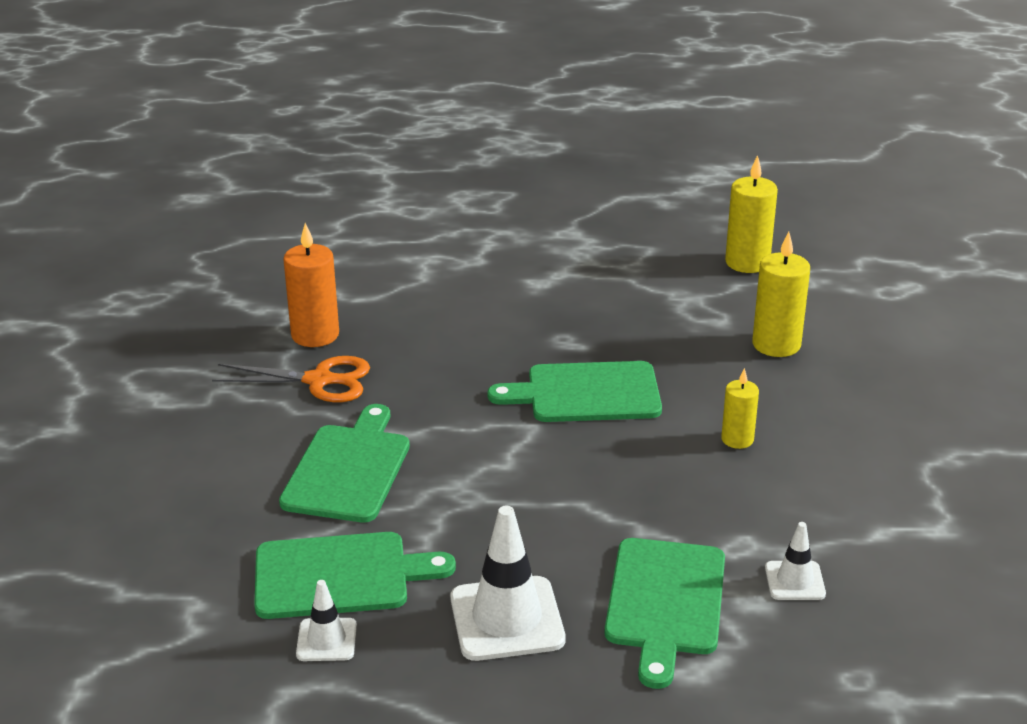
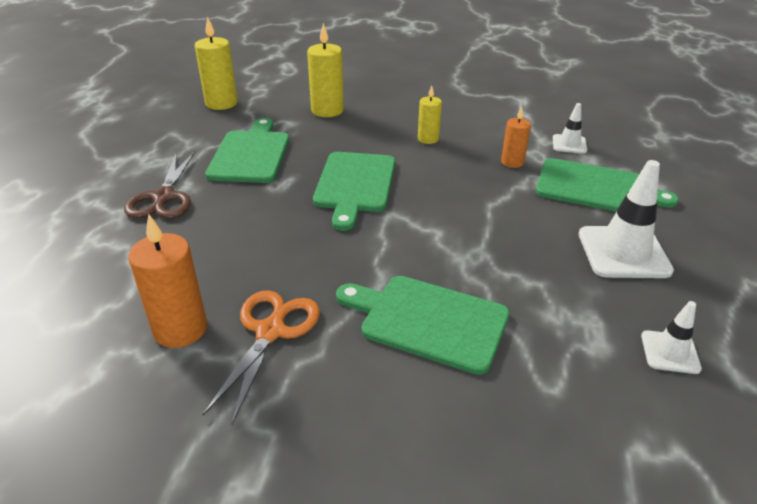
camera: 80 degrees left, 5 degrees up
green cutting board [254,532,456,619] -> green cutting board moved to [205,118,289,183]
none -> brown scissors [124,151,195,219]
none -> orange candle [501,107,531,168]

